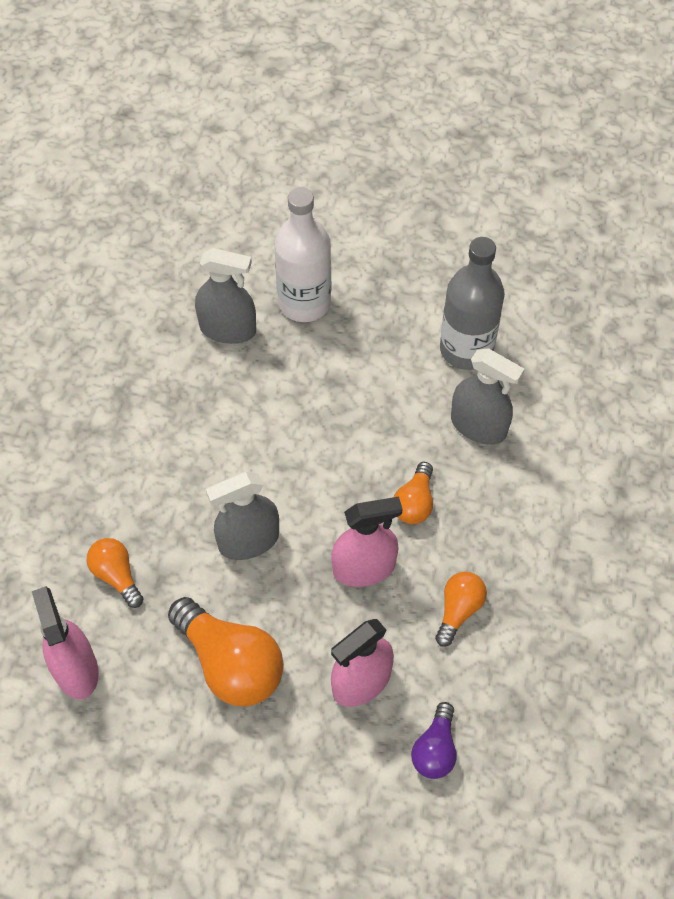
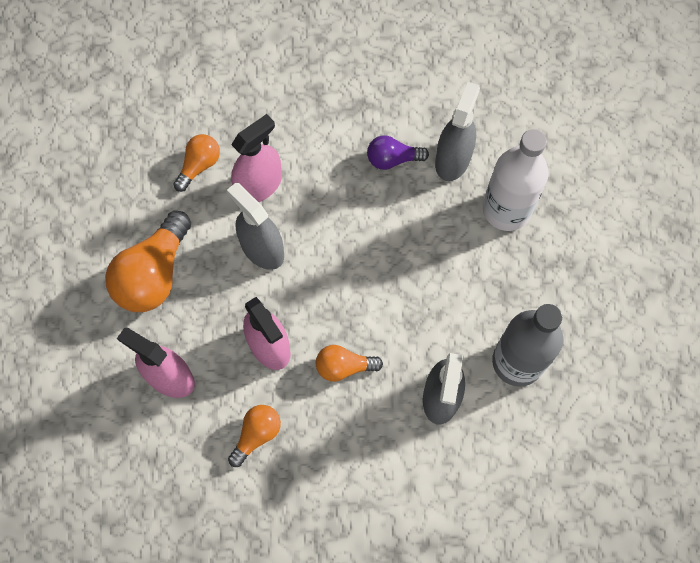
camera: 70 degrees right, 10 degrees up
pink spray bottle [32,586,99,699] -> pink spray bottle moved to [231,114,282,202]
grey spray bottle [195,248,256,344] -> grey spray bottle turned 150 degrees counterclockwise [435,82,480,181]
purple light bulb [411,702,457,779] -> purple light bulb moved to [367,135,429,170]
orange light bulb [435,572,487,647] -> orange light bulb turned 60 degrees counterclockwise [228,405,281,467]

